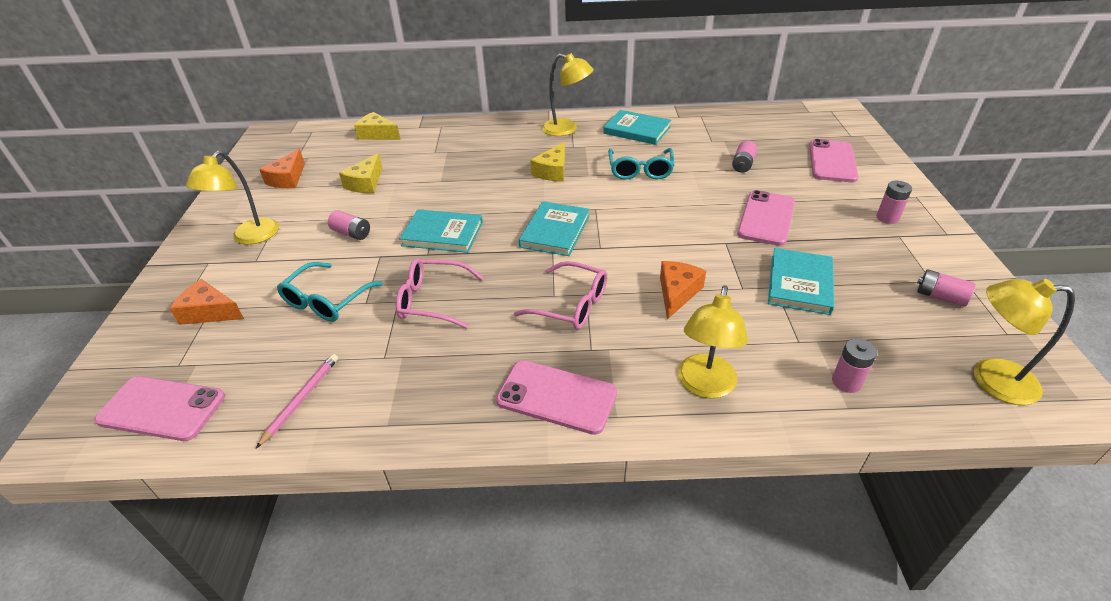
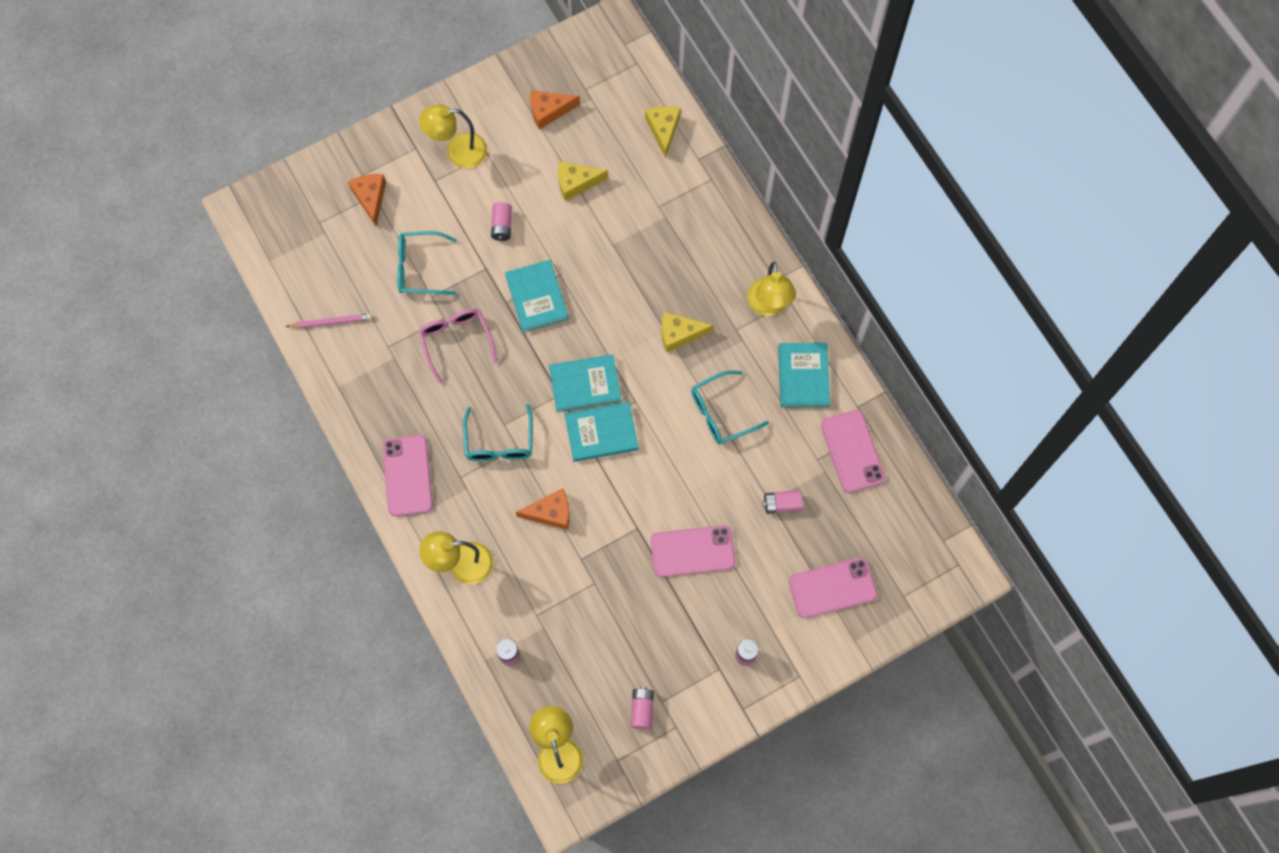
camera: 60 degrees right, 30 degrees up
pink phone [94,376,225,441] -> pink phone moved to [821,410,885,493]
pink glasses [514,261,607,329] -> turquoise glasses [463,404,533,461]
turquoise book [768,248,834,315] -> turquoise book moved to [565,402,638,462]

